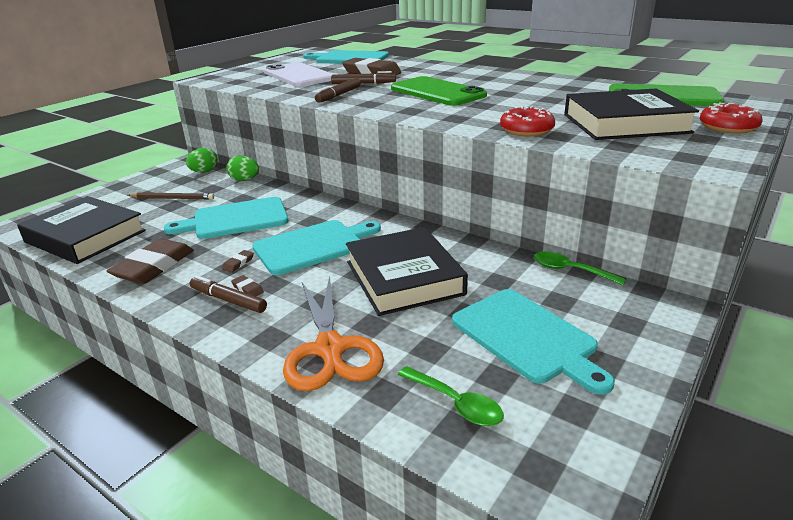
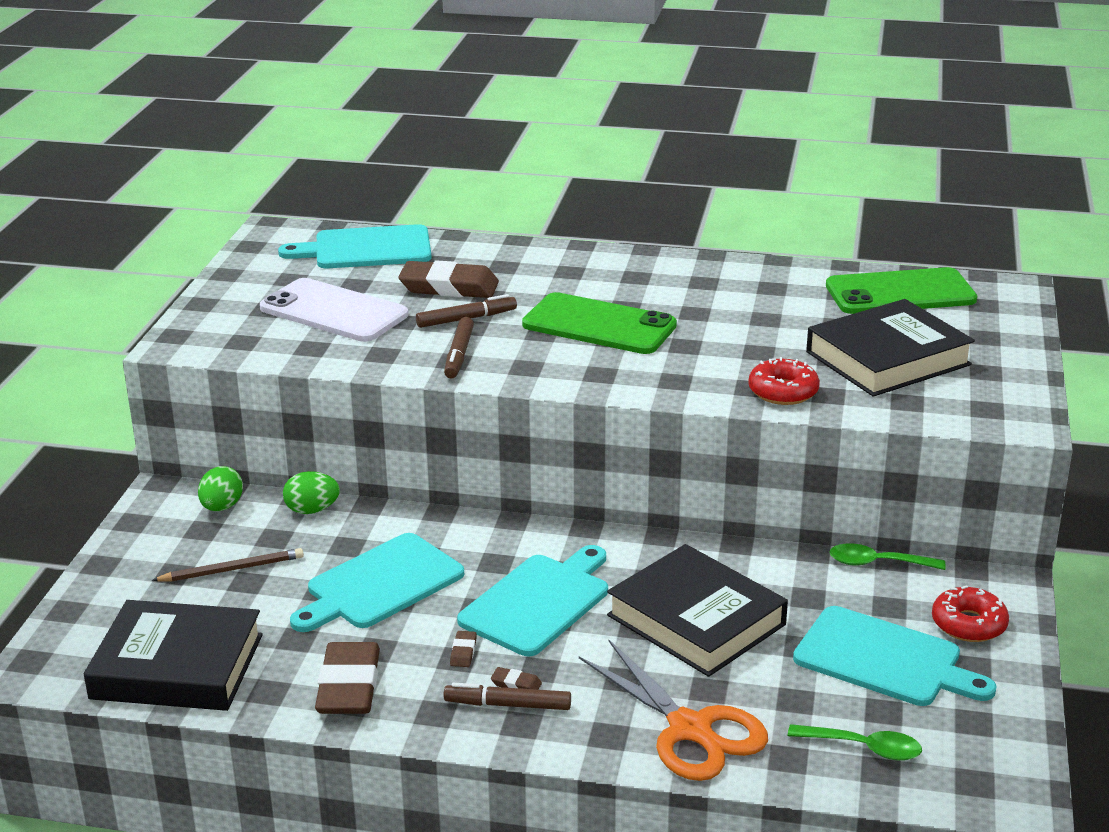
camera: 25 degrees left, 0 degrees up
red donut [700,102,763,134] -> red donut moved to [932,585,1009,642]

